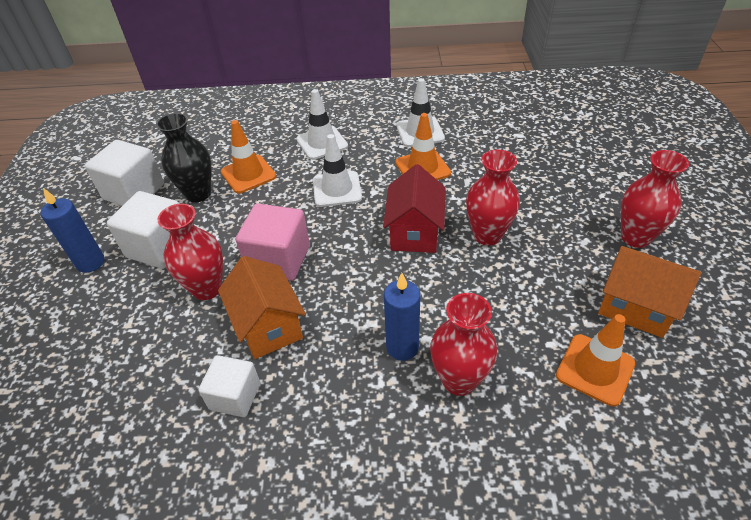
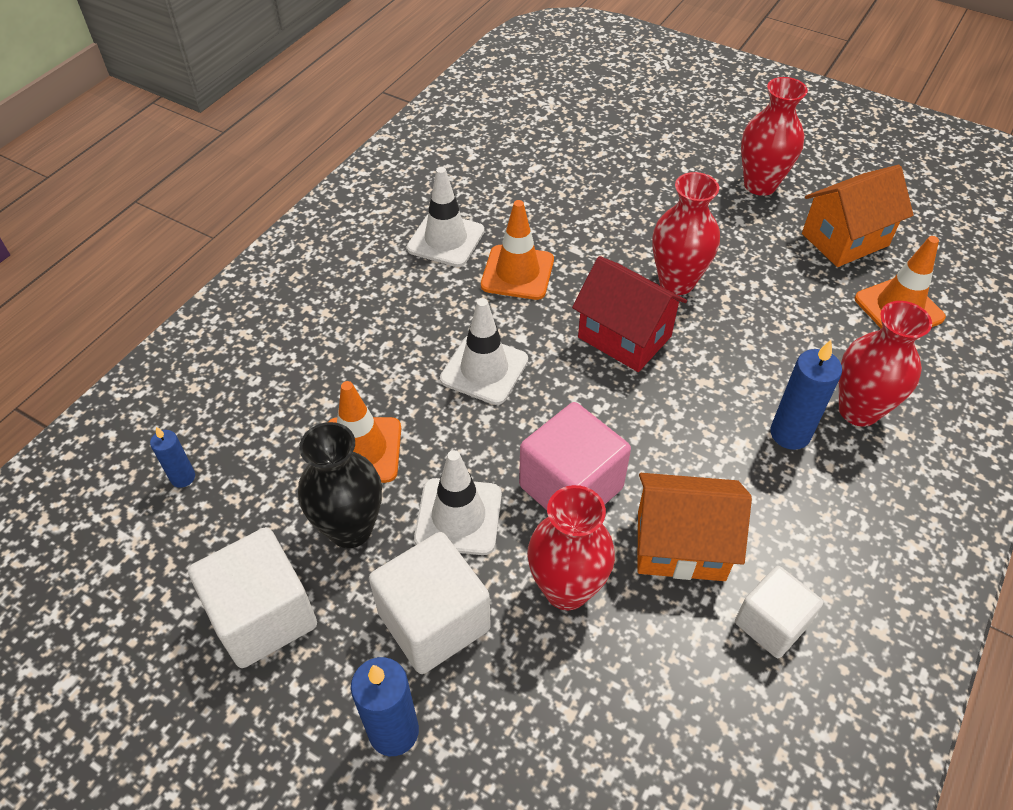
camera: 60 degrees left, 5 degrees up
white traffic cone [296,89,348,160] -> white traffic cone moved to [414,450,502,555]
none -> blue candle [150,427,195,488]

